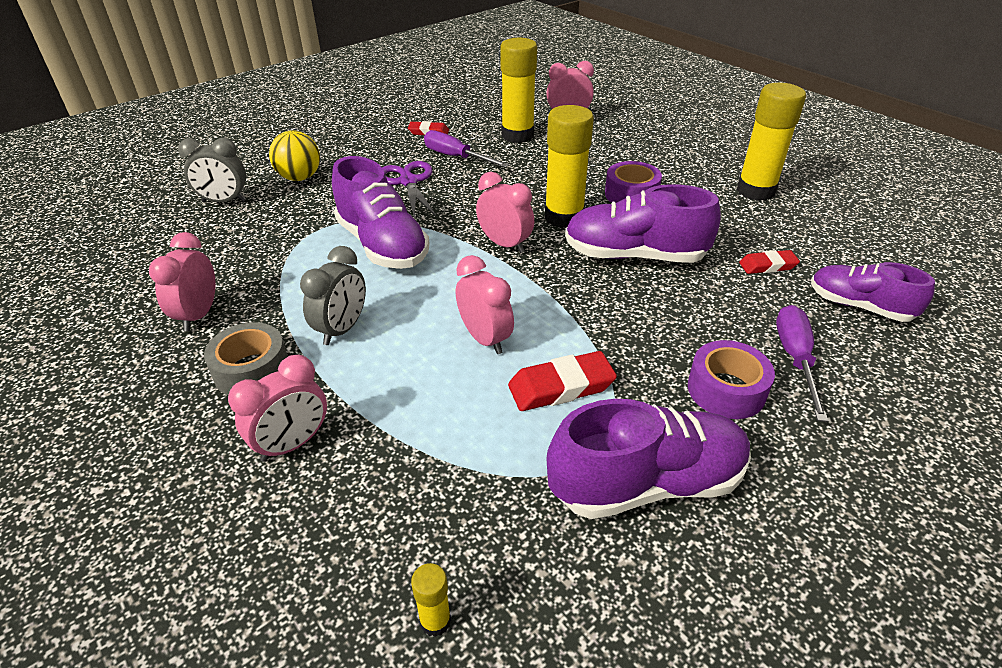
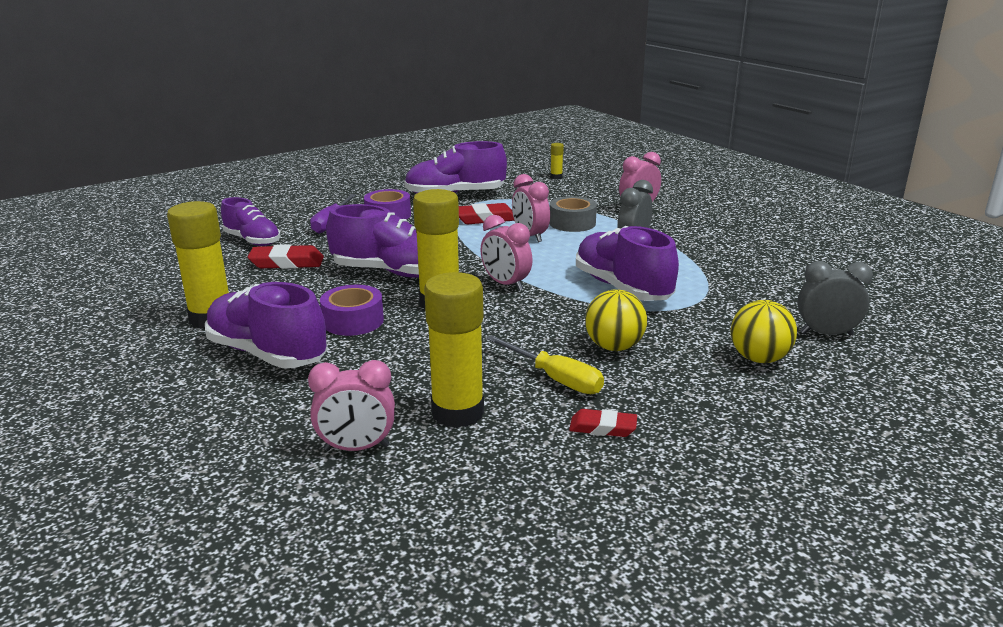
camera: 175 degrees left, 15 degrees down
pink clock [149,232,216,331] -> none
grey tape [204,322,288,395] -> grey tape moved to [549,196,597,232]
purple scissors [382,161,436,218] -> yellow ball [585,289,647,351]
purple screwdriver [424,130,509,168] -> yellow screwdriver [486,335,604,394]
red eraser [739,250,800,274] -> red eraser [247,244,324,269], size x1.56
none -> purple shoe [205,282,328,368]

